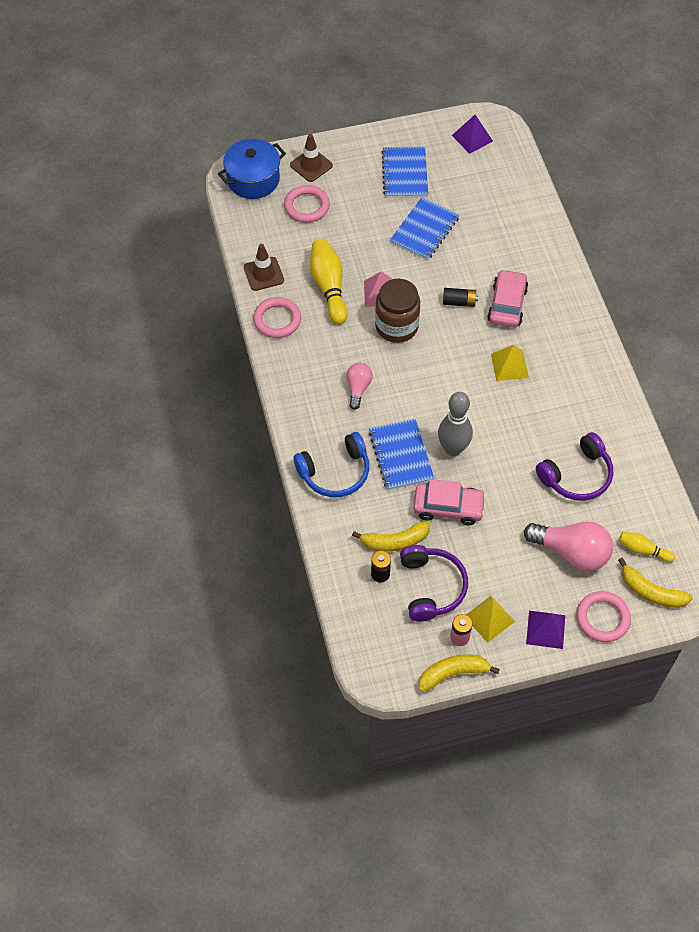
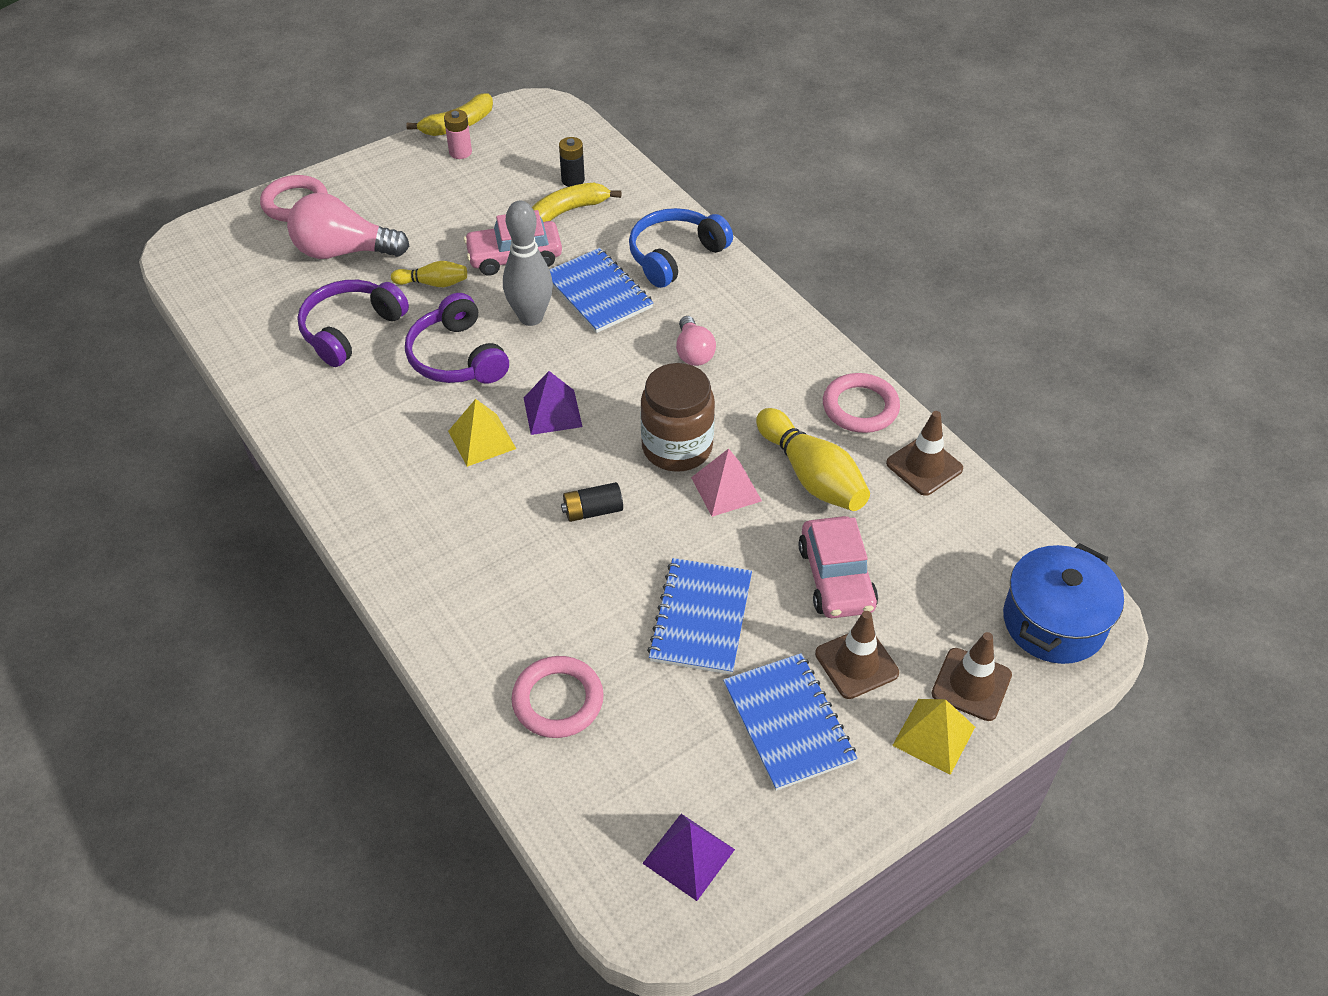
camera: 160 degrees right, 10 degrees down
pink ring [284,185,330,223] -> pink ring moved to [511,656,604,738]
purple headphones [400,545,468,622] -> purple headphones moved to [405,293,509,384]
yellow pyramid [466,596,515,642] -> yellow pyramid moved to [892,699,975,775]
pink car [487,269,528,328] -> pink car moved to [798,516,878,618]
purple pyramid [526,611,565,649] -> purple pyramid moved to [524,371,582,435]
yellow banana [618,558,693,608] -> none
yellow bowling pin [619,532,675,562] -> yellow bowling pin moved to [391,261,467,287]
none -> brown traffic cone [815,611,899,699]

